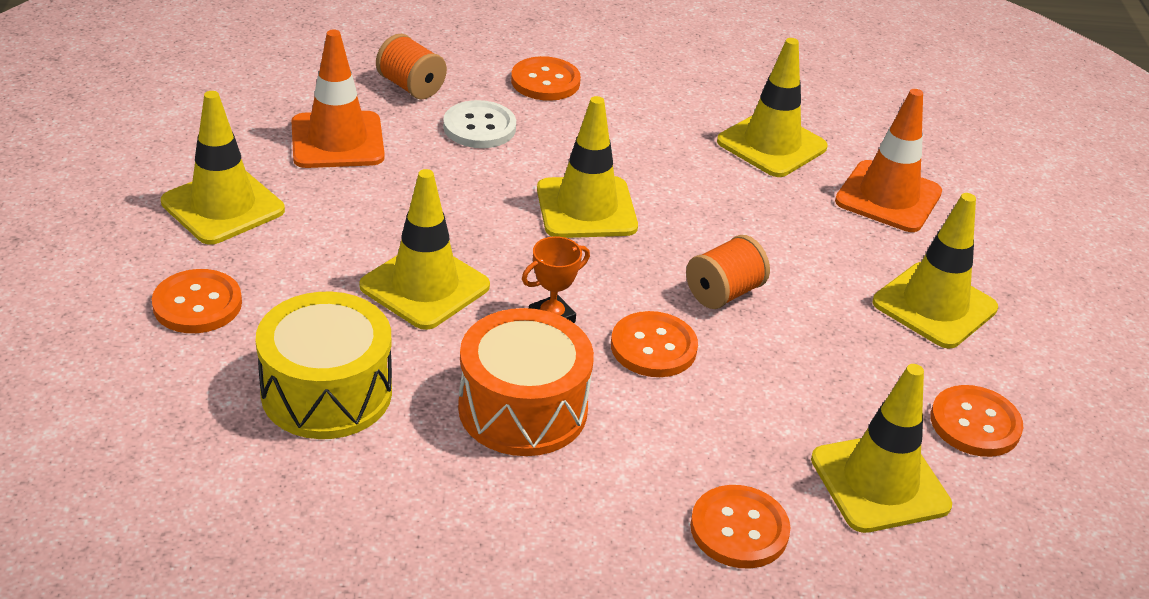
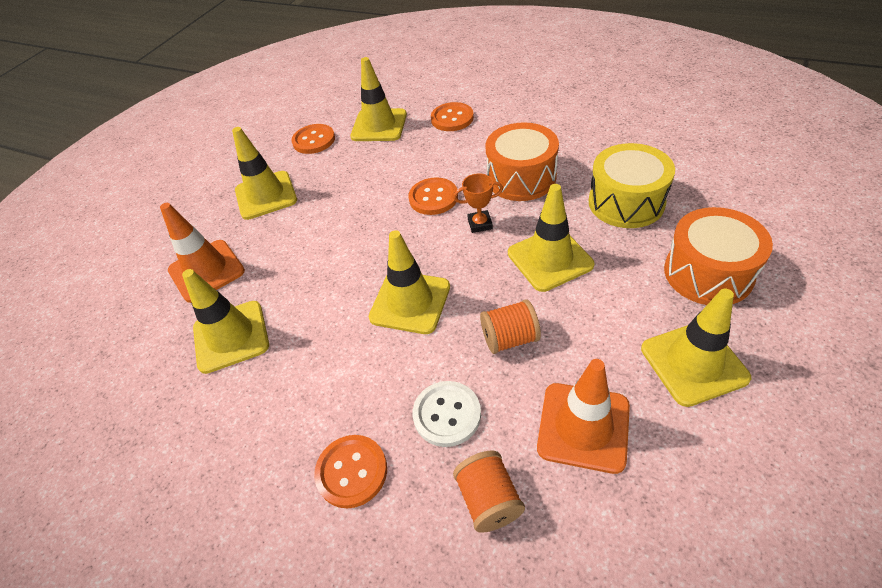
camera: 145 degrees left, 10 degrees up
orange button [152,269,242,333] -> orange drum [664,207,773,305]
orange spool [686,235,770,309] -> orange spool moved to [480,299,541,354]

